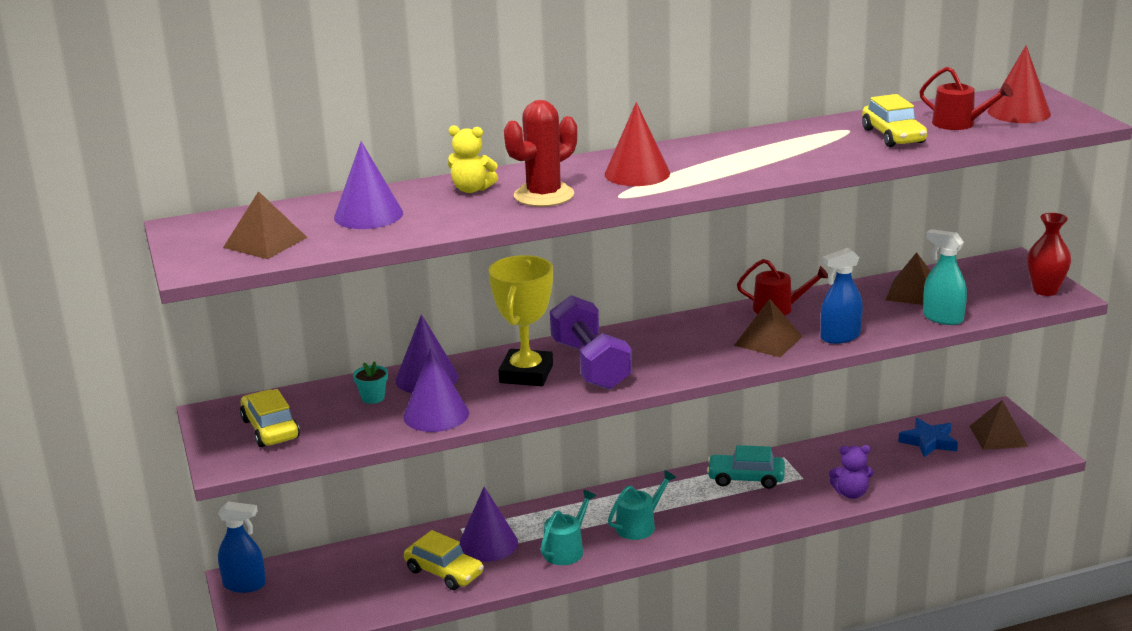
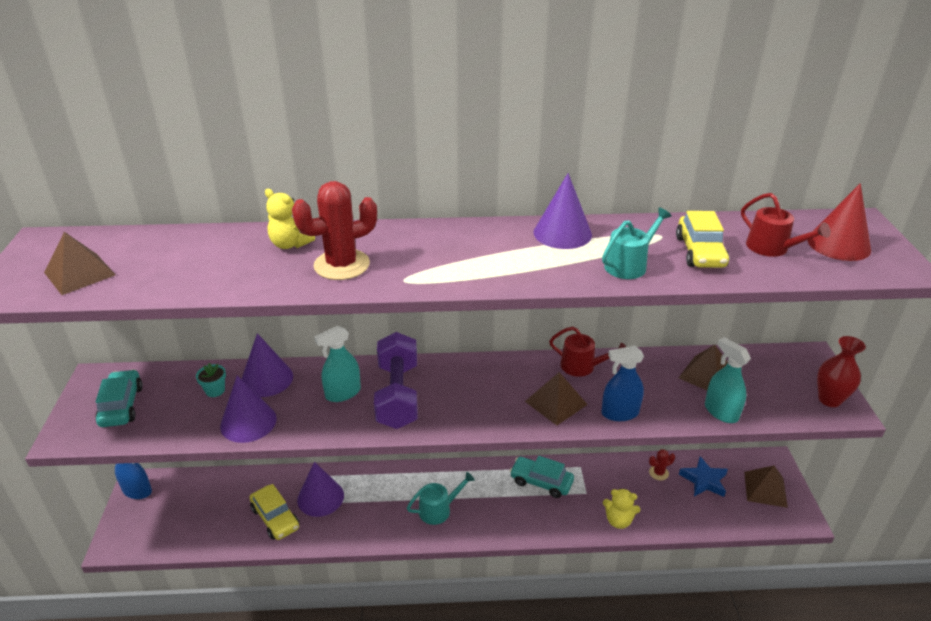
camera: 15 degrees right, 10 degrees up
yellow car [240,389,300,447] -> turquoise car [95,369,143,427]
purple cone [334,141,403,229] -> purple cone moved to [534,173,592,249]
yellow trophy [489,255,553,386] -> turquoise spray bottle [314,326,361,402]
turquoise watering can [540,490,596,565] -> turquoise watering can moved to [602,208,672,279]
red cone [605,102,670,186] -> none
purple teddy bear [829,445,874,499] -> yellow teddy bear [603,489,640,529]
none -> red cactus [649,449,675,481]

